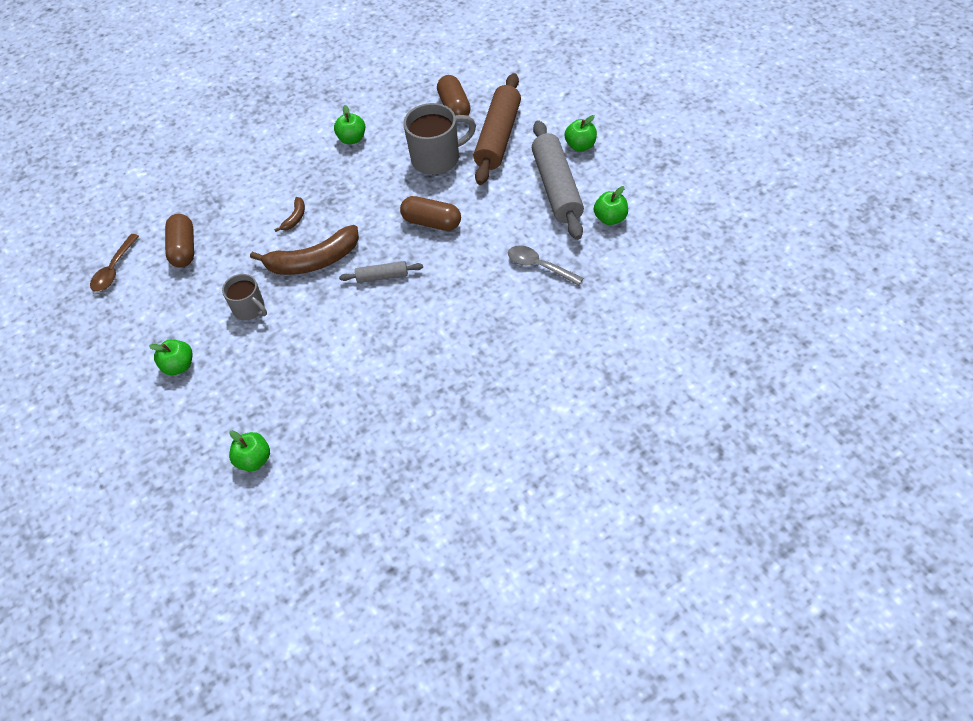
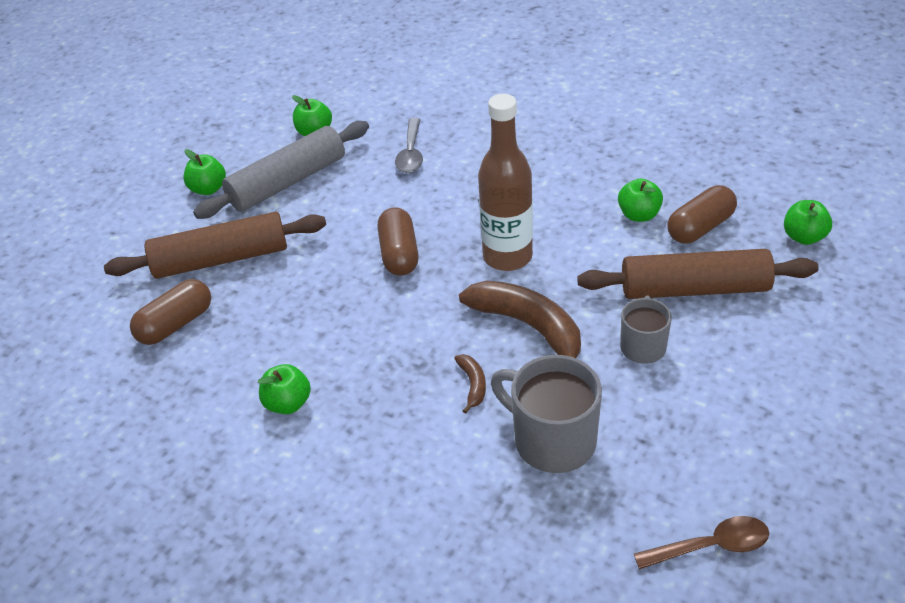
camera: 120 degrees left, 10 degrees down
green apple [149,339,192,375] -> green apple moved to [618,178,663,222]
brown capsule [165,214,194,268] -> brown capsule moved to [667,185,737,243]
brown banana [274,197,305,232] -> brown banana turned 90 degrees clockwise [454,354,486,414]
grey rolling pin [339,261,423,283] -> brown bottle [478,94,533,271]
grey mug [403,103,476,175] -> grey mug moved to [491,355,602,473]
none -> brown rolling pin [577,249,819,299]

